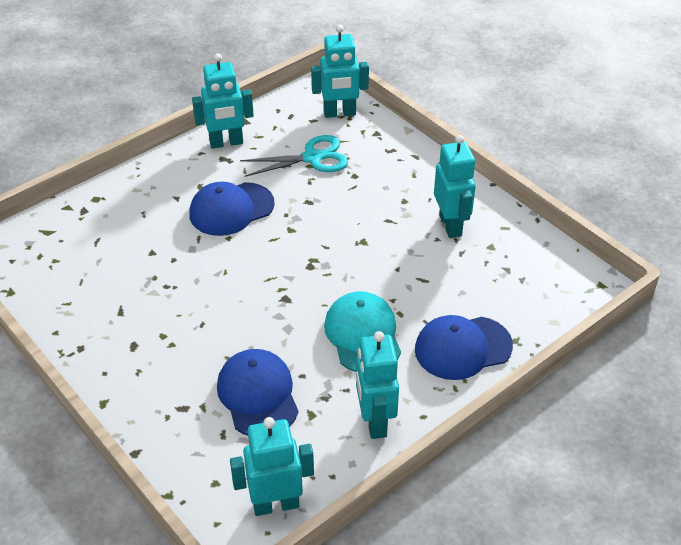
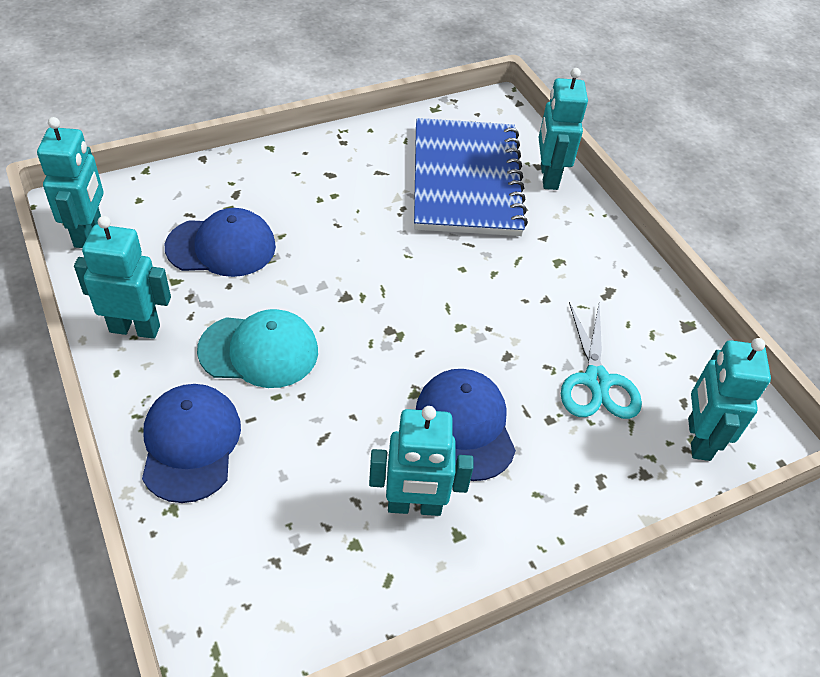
camera: 100 degrees right, 5 degrees up
blue cap [189,182,275,236] -> blue cap moved to [416,369,516,481]
turquoise robot [192,53,254,149] -> turquoise robot moved to [538,68,588,190]
none -> blue notebook [414,118,528,236]

